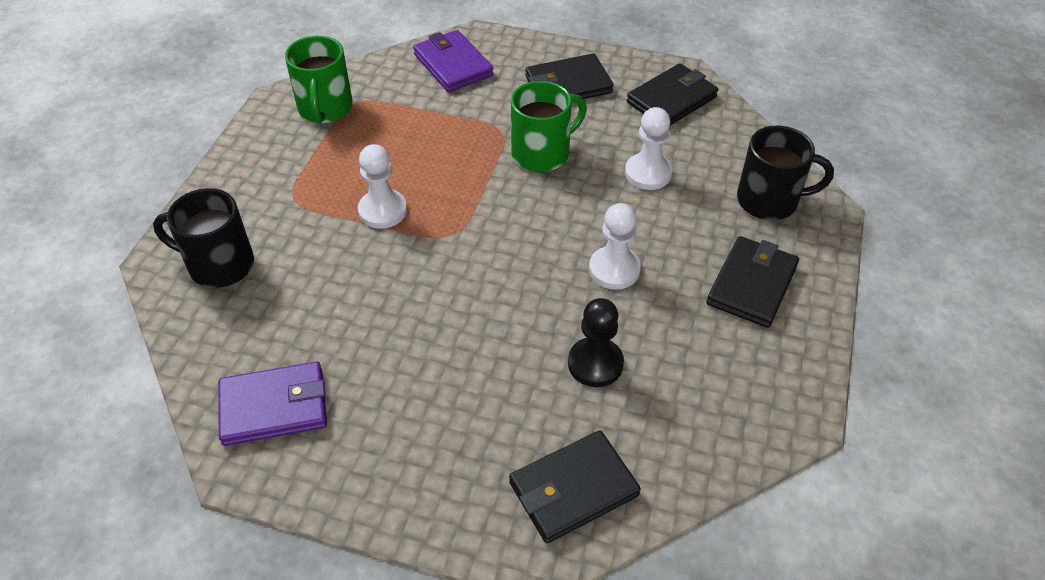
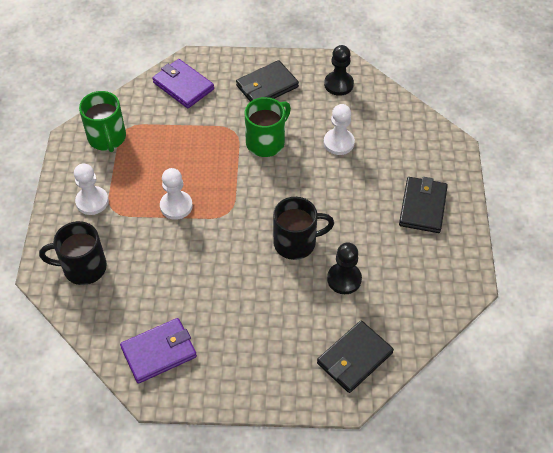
camera: 15 degrees left, 5 degrees up
white pawn [589,203,641,290] -> white pawn moved to [74,163,109,215]
black wallet [627,63,718,126] -> black pawn [324,45,354,96]
black mug [737,126,834,220] -> black mug moved to [273,197,334,260]

